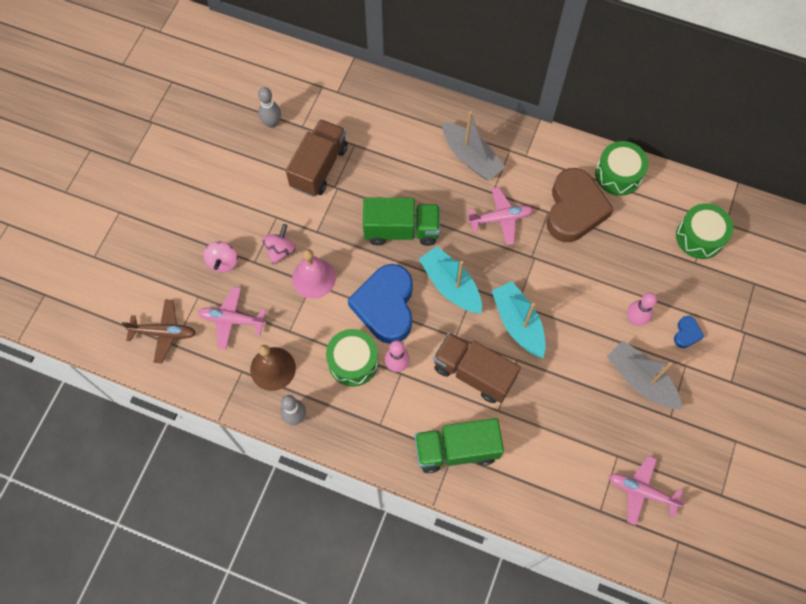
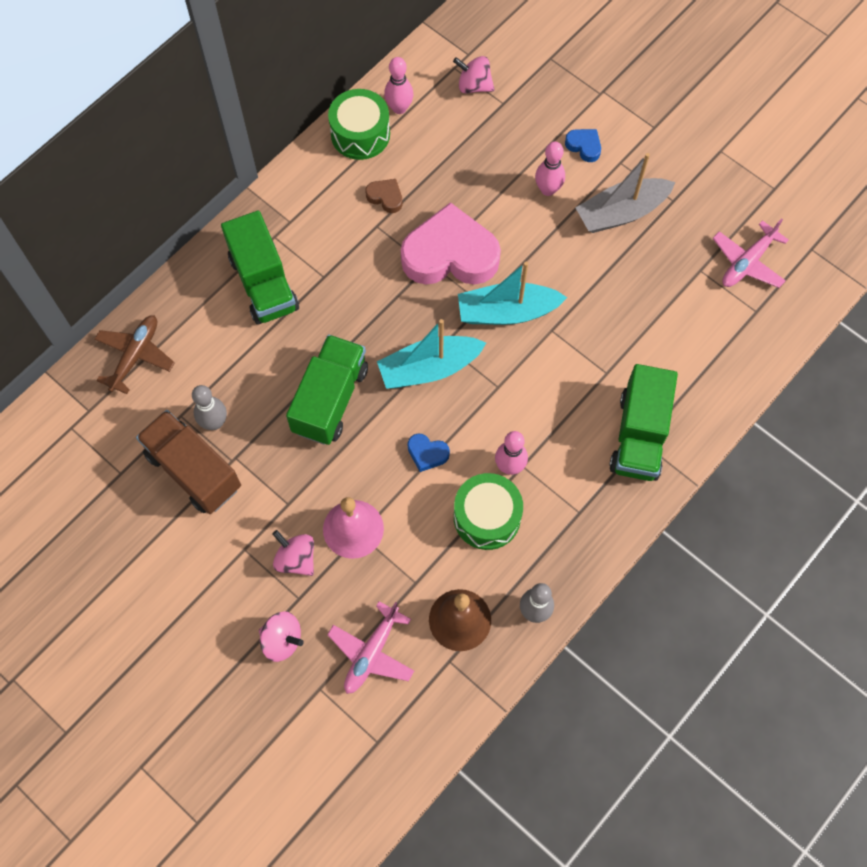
camera: 70 degrees left, 0 degrees up
brown plane [122,299,196,363] -> brown plane moved to [95,315,175,394]
grey bowling pin [258,87,281,128] -> grey bowling pin moved to [192,385,227,430]
blue heart [348,264,413,344] -> blue heart [407,433,450,472], size x0.41
brown truck [433,332,521,403] -> none
grey boat [443,111,505,180] -> green truck [221,211,299,325]
pink plane [468,187,533,245] -> none
brown heart [547,168,614,242] -> brown heart [366,179,403,213], size x0.41
green drum [676,203,733,259] -> pink spinning top [453,56,495,94]
none -> pink bowling pin [384,57,413,114]
none -> pink heart [401,202,501,285]

